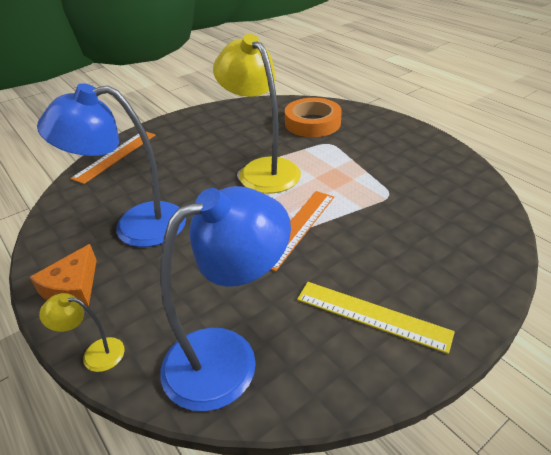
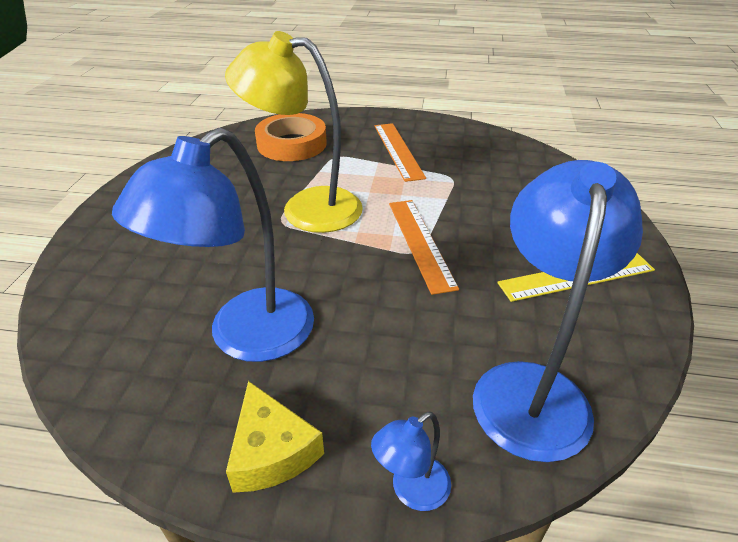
camera: 45 degrees left, 0 degrees up
orange cheese [30,244,97,306] -> yellow cheese [226,381,324,493]
yellow lamp [39,293,125,372] -> blue lamp [371,412,451,511]
orange ruler [71,132,156,184] -> orange ruler moved to [375,123,426,182]

